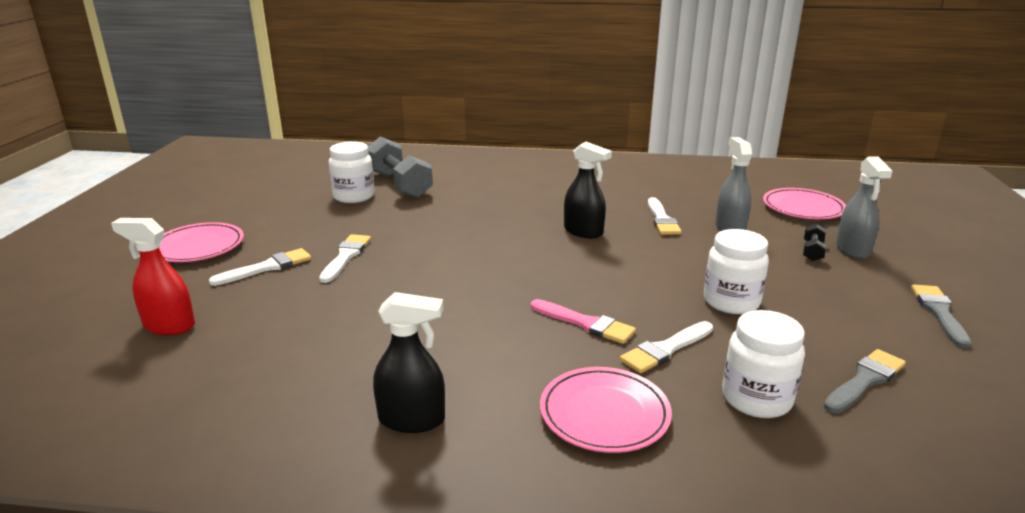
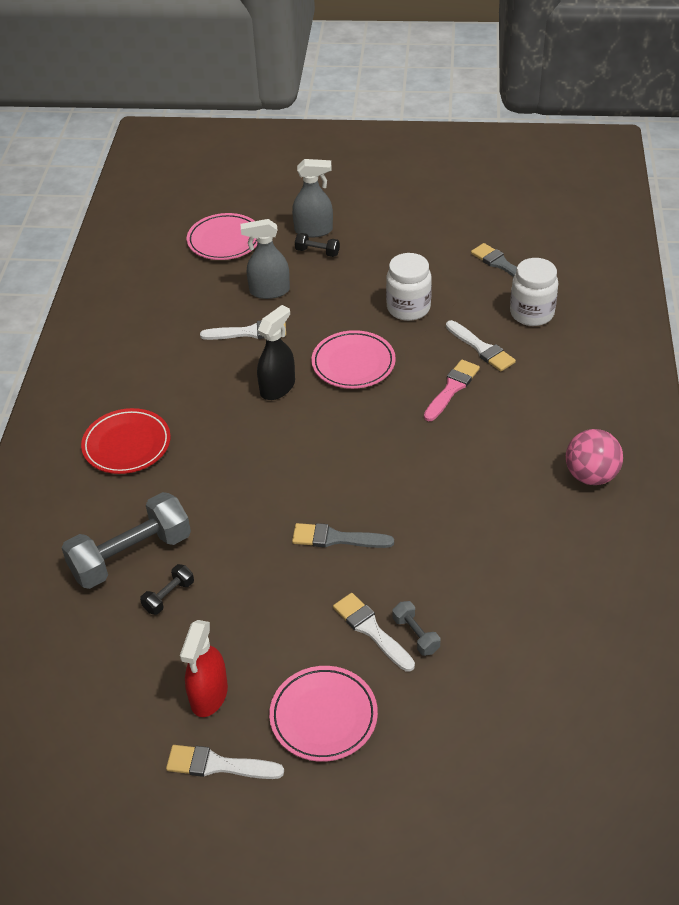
camera: 90 degrees left, 20 degrees up
red spray bottle [111,218,195,335] -> red spray bottle moved to [180,620,228,717]
white brush [319,234,371,283] -> white brush moved to [166,745,284,779]
white jar [329,142,375,203] -> black dumbbell [140,564,194,615]
black spray bottle [373,292,445,433] -> pink ball [566,429,623,485]
pink plate [540,367,672,453] -> pink plate moved to [311,330,396,389]
grey brush [911,284,971,349] -> grey brush moved to [292,523,394,548]
none -> red plate [81,408,171,474]
none -> grey dumbbell [392,601,440,656]

